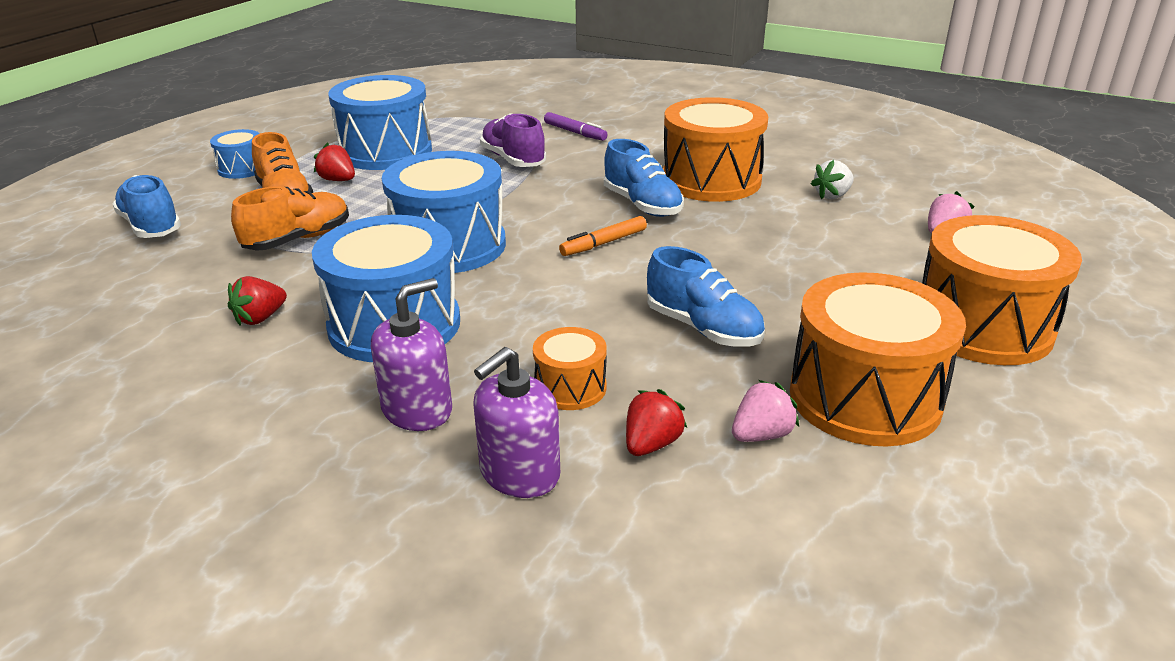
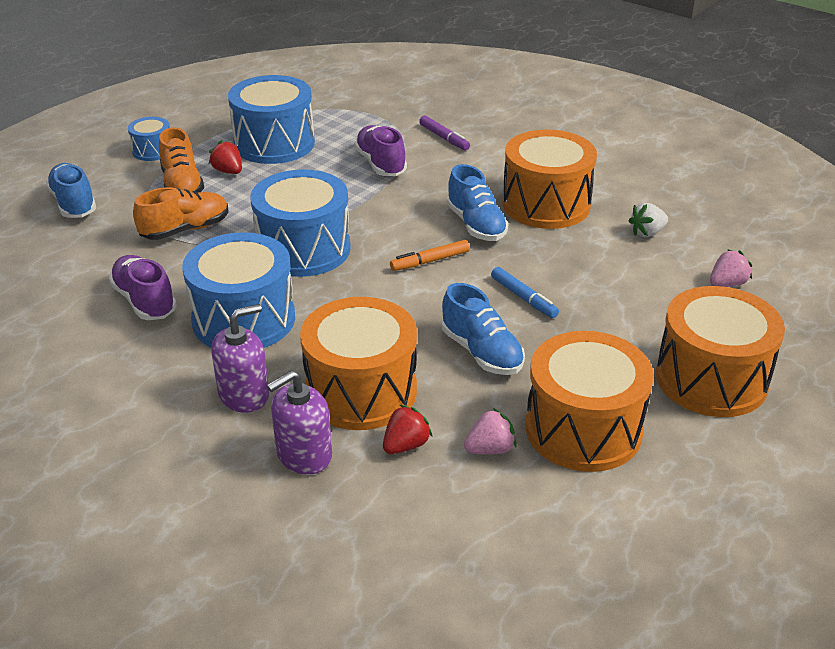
camera: 10 degrees right, 5 degrees up
red strawberry [228,276,287,326] -> purple shoe [109,255,177,320]
orange drum [533,327,607,410] -> orange drum [300,297,417,430], size x2.02
none -> blue marker [491,267,559,318]

